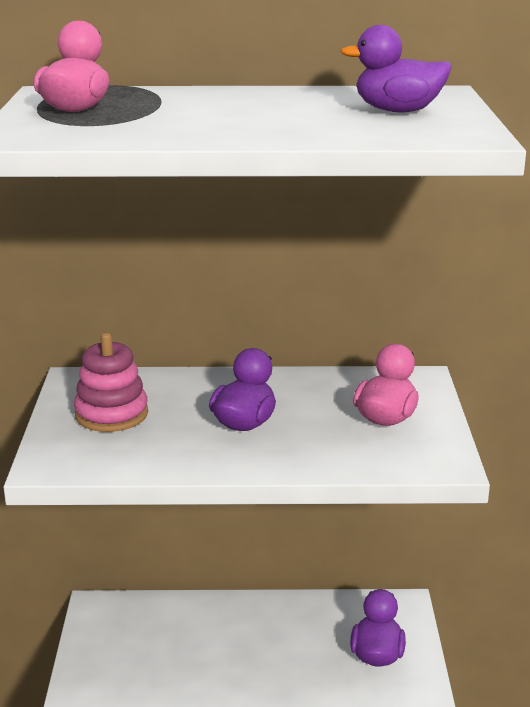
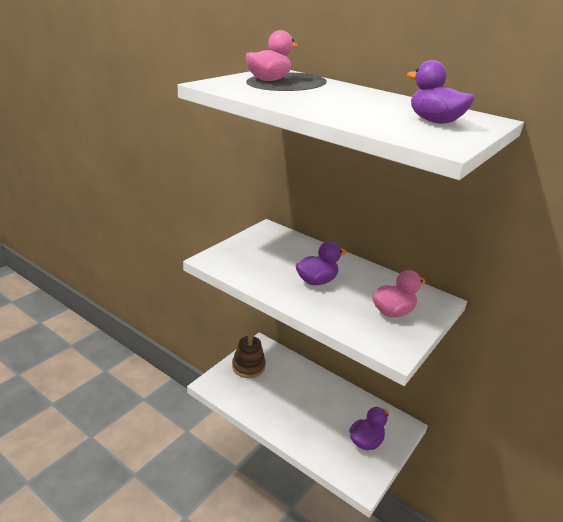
camera: 35 degrees right, 5 degrees up
pink stacking toy [74,332,148,432] -> none
none -> brown stacking toy [232,334,266,378]

